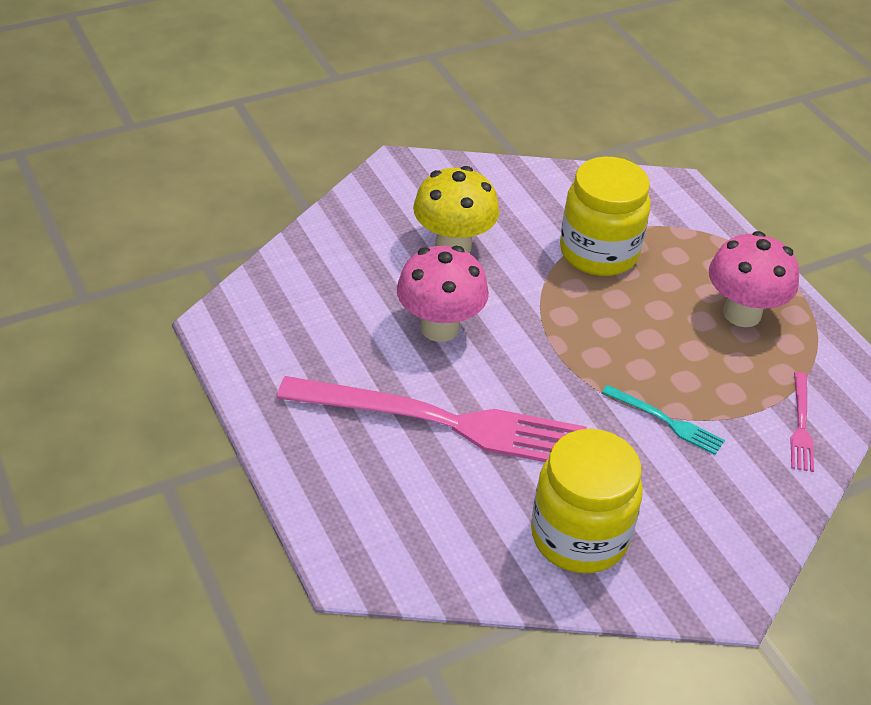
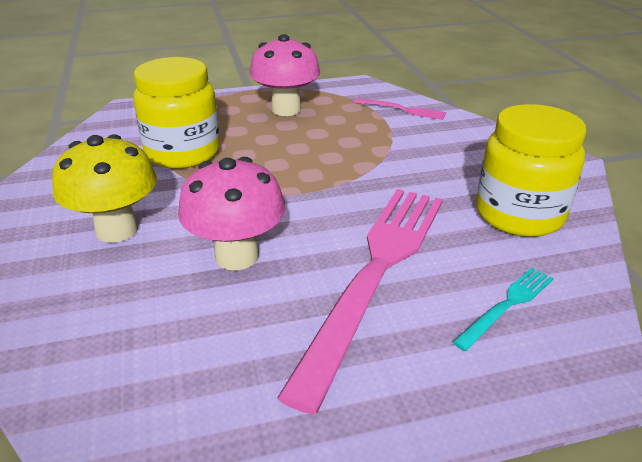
camera: 75 degrees left, 10 degrees down
turquoise fork [602,385,725,455] -> turquoise fork moved to [453,268,554,351]

